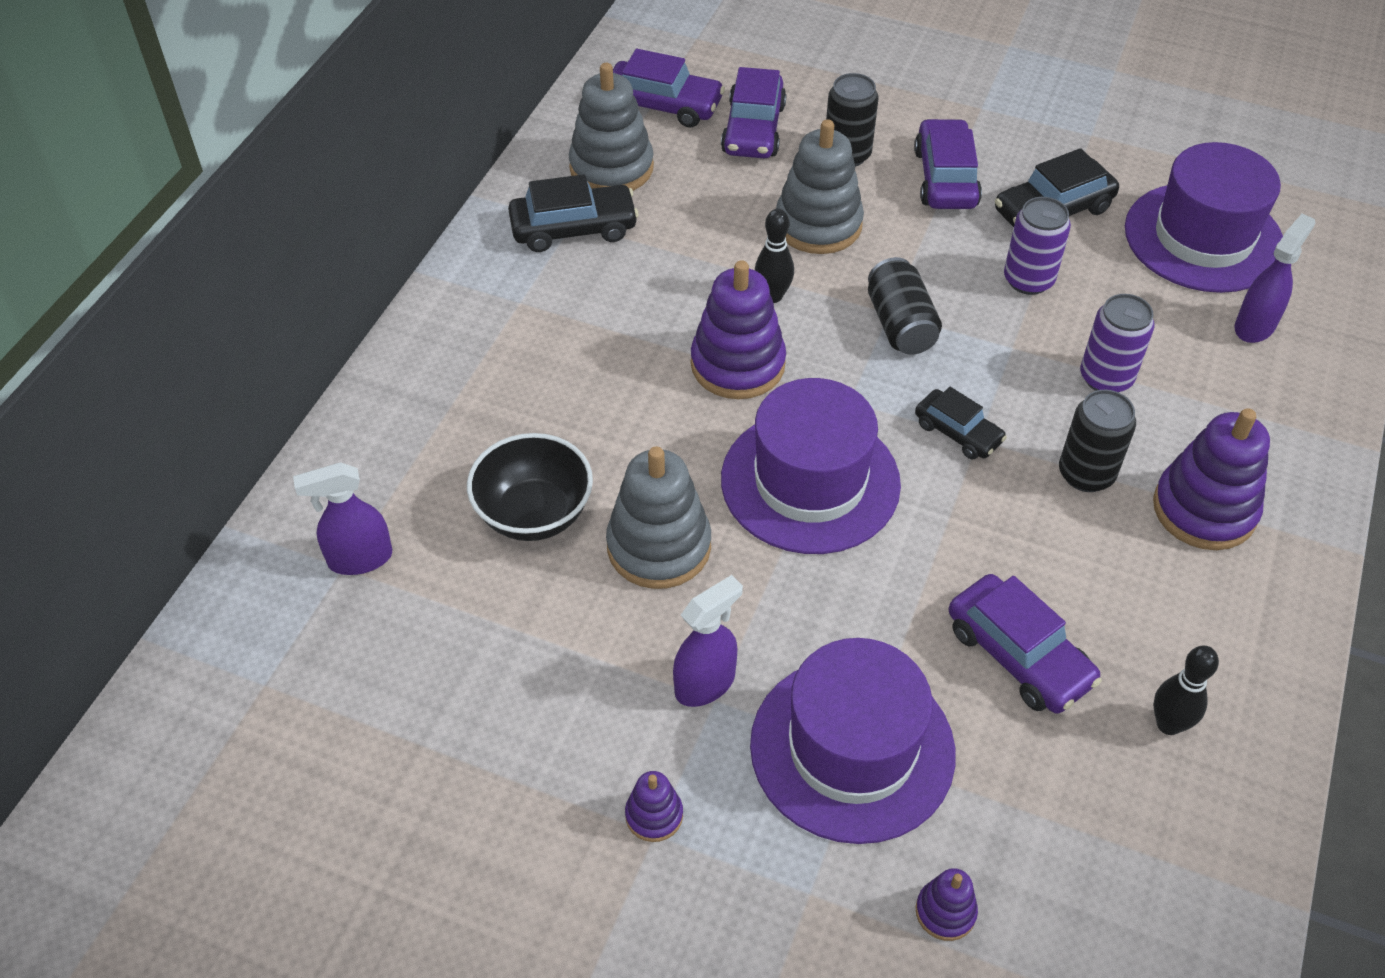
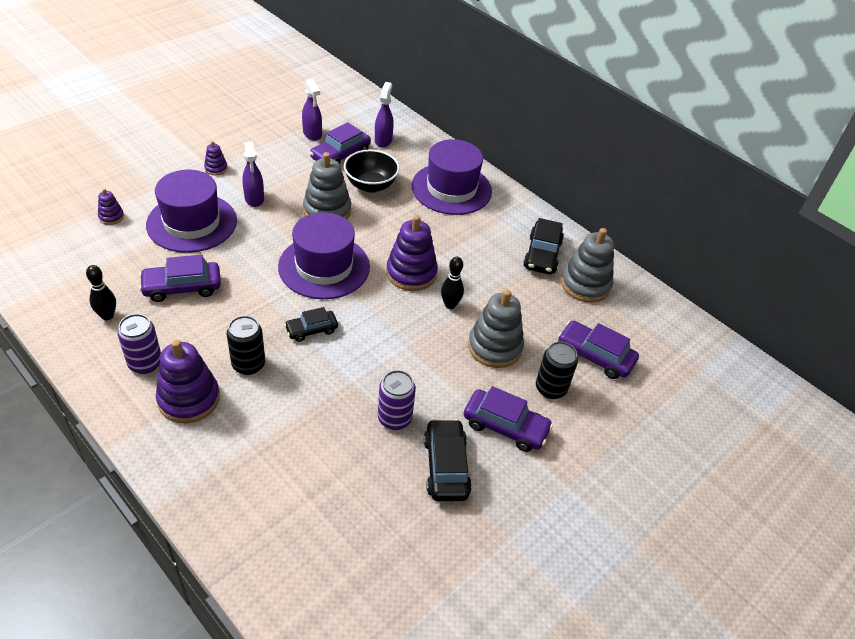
camera: 110 degrees right, 5 degrees down
purple car [613,49,725,127] -> purple car moved to [310,122,371,164]
black can [868,257,942,355] -> none
purple can [1080,294,1155,392] -> purple can moved to [117,314,161,374]
purple hat [1125,142,1283,293] -> purple hat moved to [412,139,492,215]
purple spray bottle [1234,214,1315,343] -> purple spray bottle moved to [302,79,322,141]

